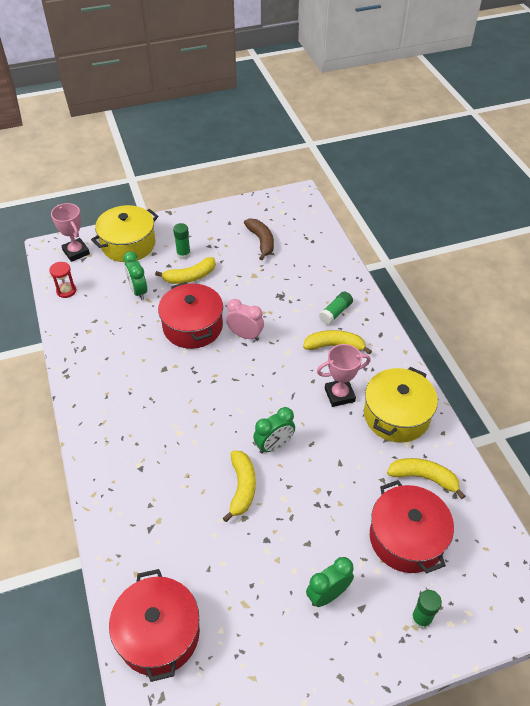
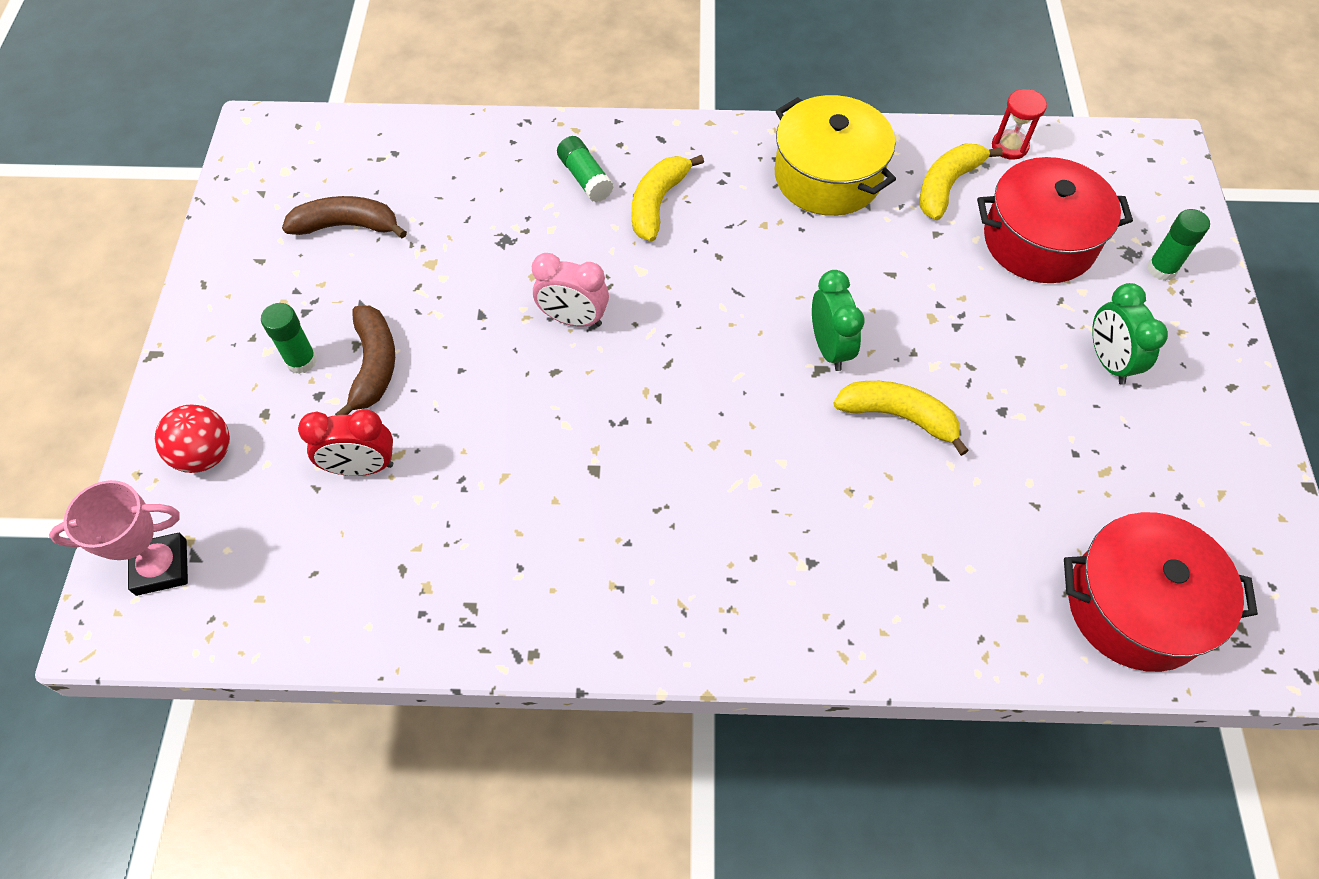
camera: 70 degrees left, 10 degrees up
red hourglass [49,262,76,298] -> red hourglass moved to [992,89,1047,160]
yellow pot [91,205,159,262] -> red ball [155,405,230,473]
green clock [123,251,147,300] -> red clock [298,409,393,476]
yellow banana [155,257,216,284] -> brown banana [335,306,395,415]
red pot [158,282,223,349] -> none
pink clock [226,299,264,341] -> pink clock turned 120 degrees counterclockwise [532,253,609,327]
pink trophy [317,344,371,407] -> none

